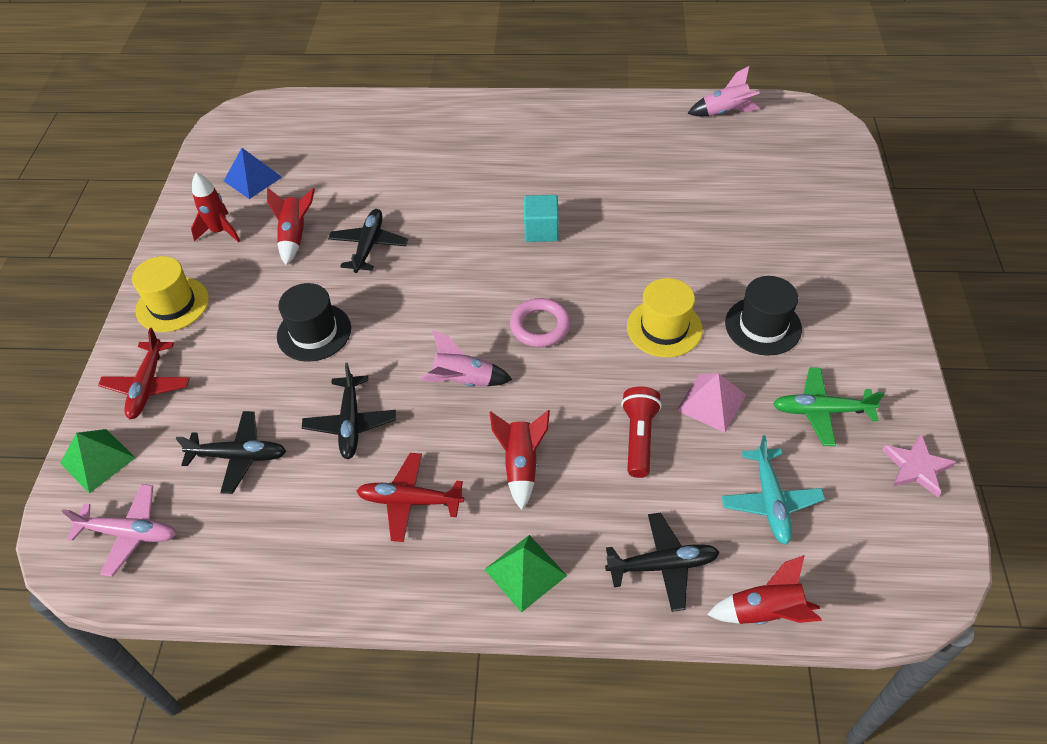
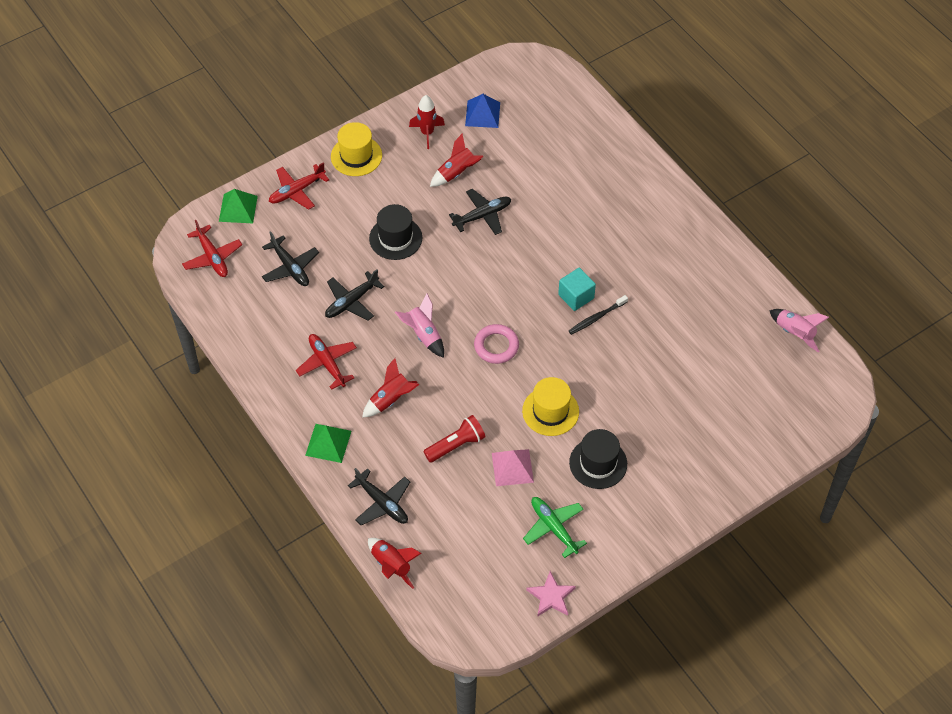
camera: 50 degrees right, 5 degrees up
pink plane [62,484,176,577] -> red plane [182,220,242,277]
turquoise plane [721,435,825,545] -> none
none -> black toothbrush [569,295,628,335]

